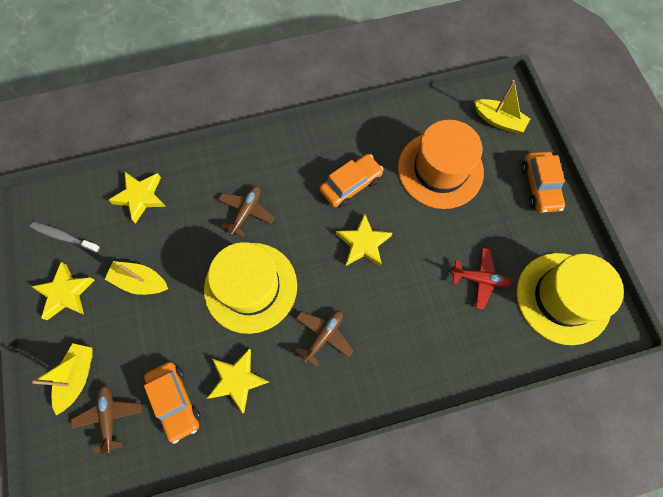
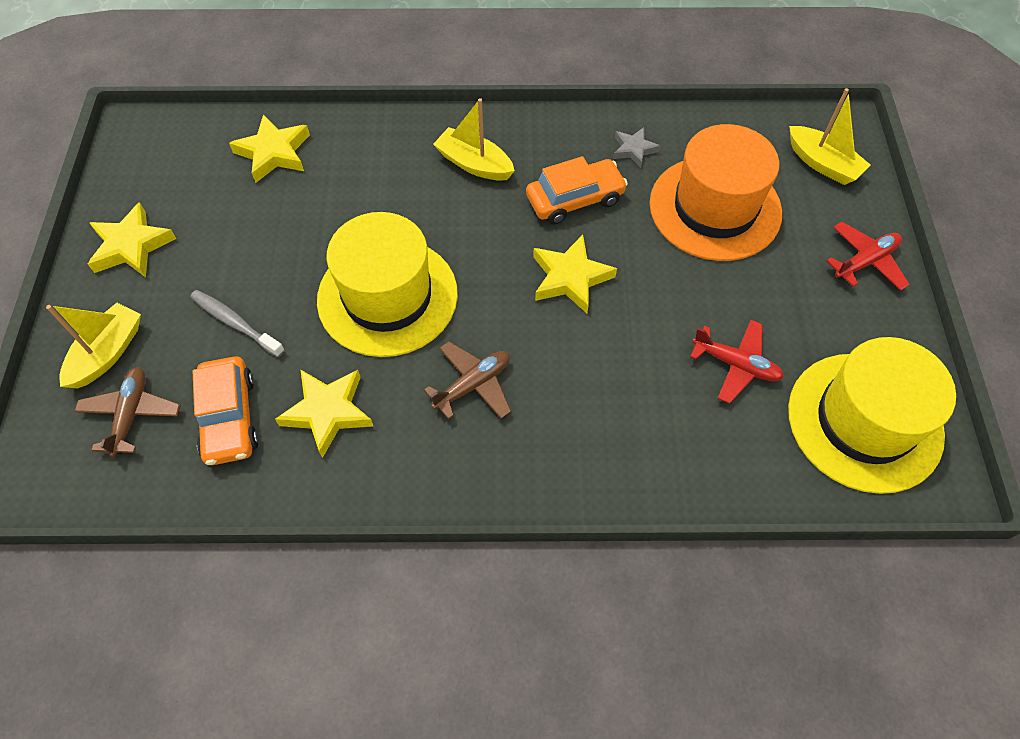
camera: 15 degrees right, 10 degrees down
grey toothbrush [30,222,100,253] -> grey toothbrush moved to [190,290,285,357]
yellow boat [104,261,168,295] -> yellow boat moved to [433,98,515,181]
brown plane [218,186,275,237] -> none
orange car [521,152,565,213] -> red plane [826,222,910,291]
none -> grey star [613,127,660,168]

